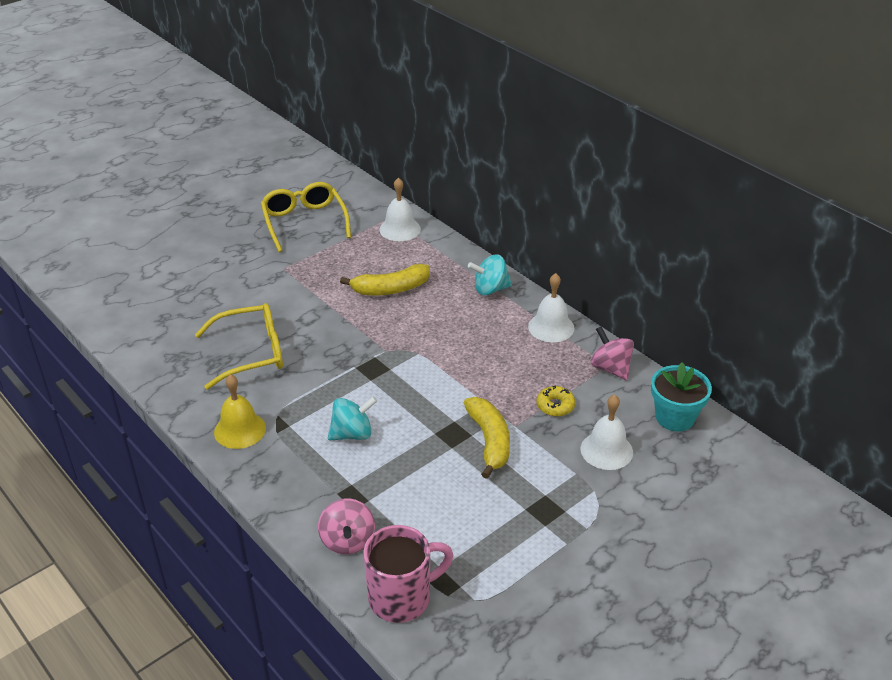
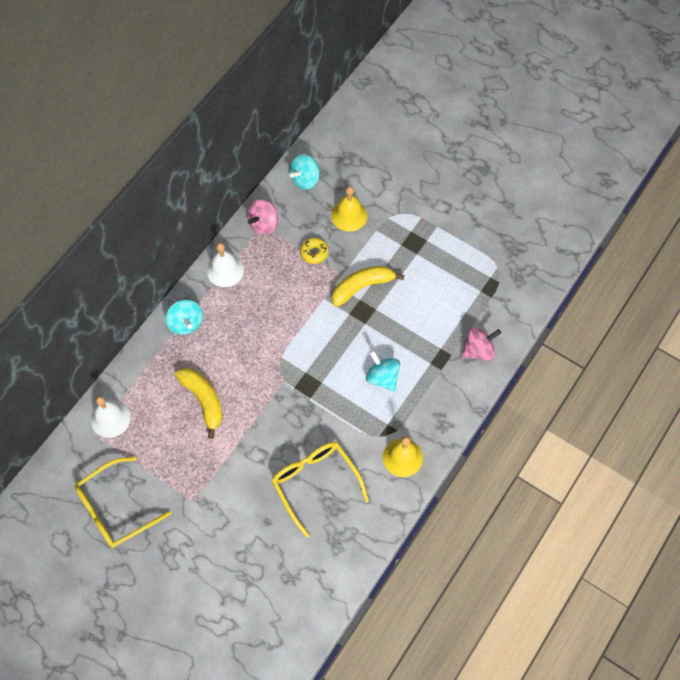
camera: 105 degrees left, 25 degrees up
pink mug [363,525,453,623] -> none
white bell [581,395,633,470] -> yellow bell [331,186,368,232]
turquoise flower pot [651,362,712,431] -> turquoise spinning top [289,154,319,190]

